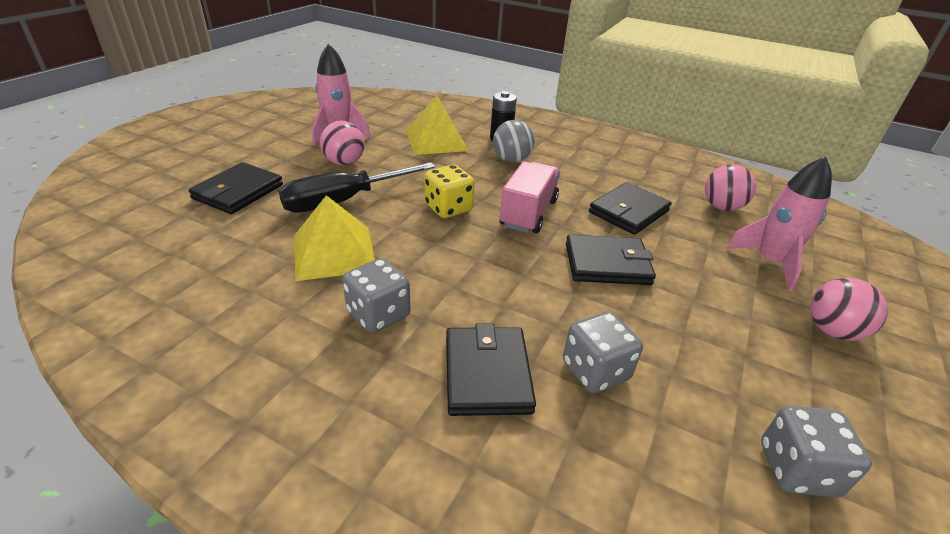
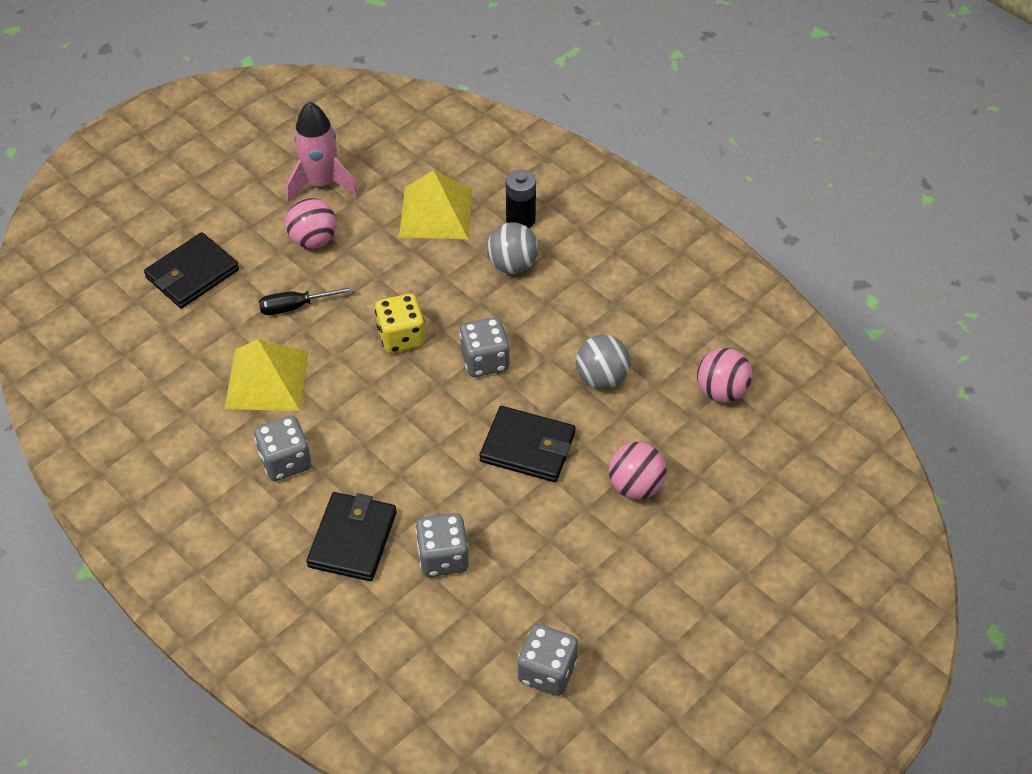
camera: 20 degrees right, 15 degrees up
black screwdriver [279,162,435,213] -> black screwdriver [259,286,355,315], size x0.55
pink truck [499,161,560,233] -> grey dice [459,317,510,377]
black wallet [589,182,672,235] -> grey ball [576,335,631,389]
pink rocket [726,156,832,291] -> none
pink ball [810,278,888,341] -> pink ball moved to [609,442,667,500]

